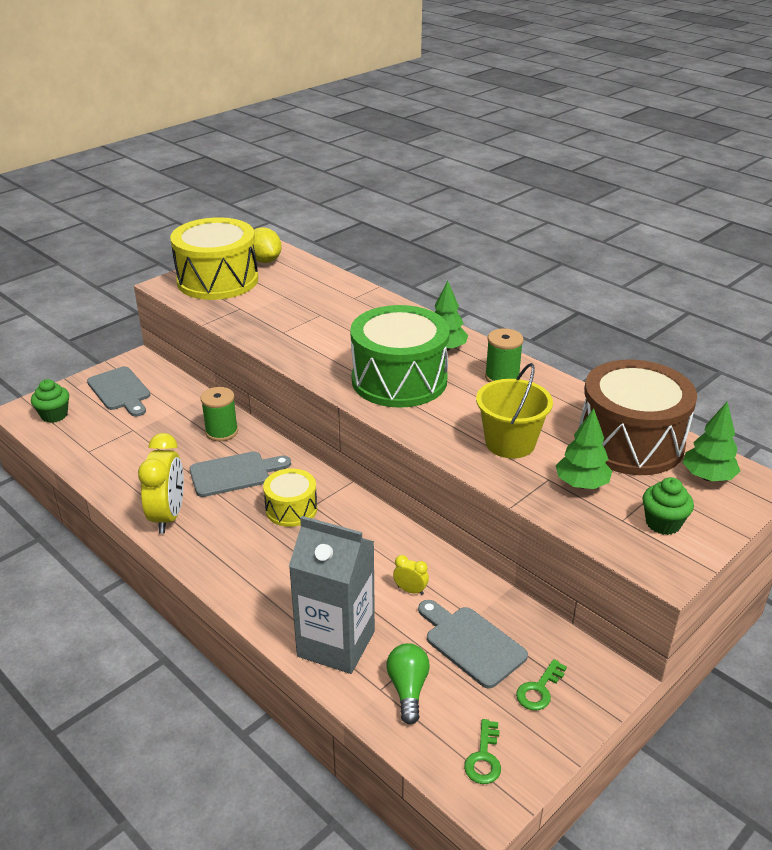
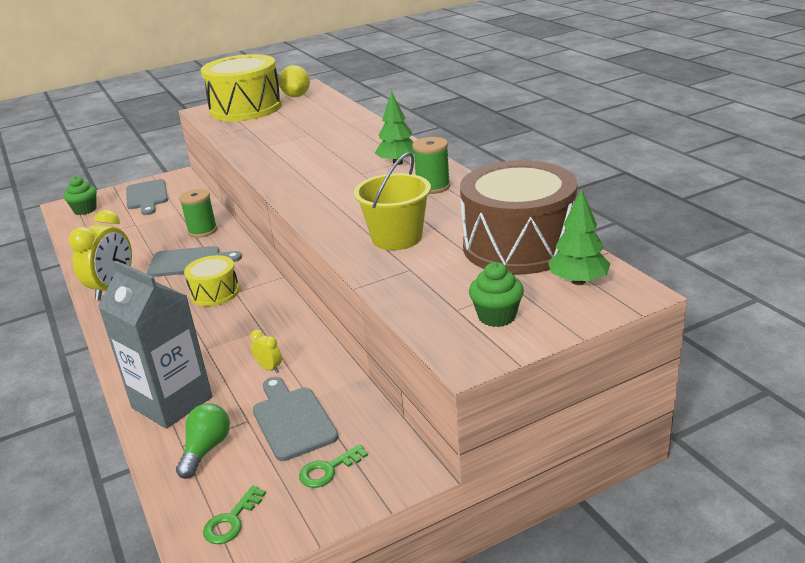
camera: 20 degrees right, 5 degrees down
green drum [350,305,450,408] -> none
green tree [556,408,612,489] -> none

